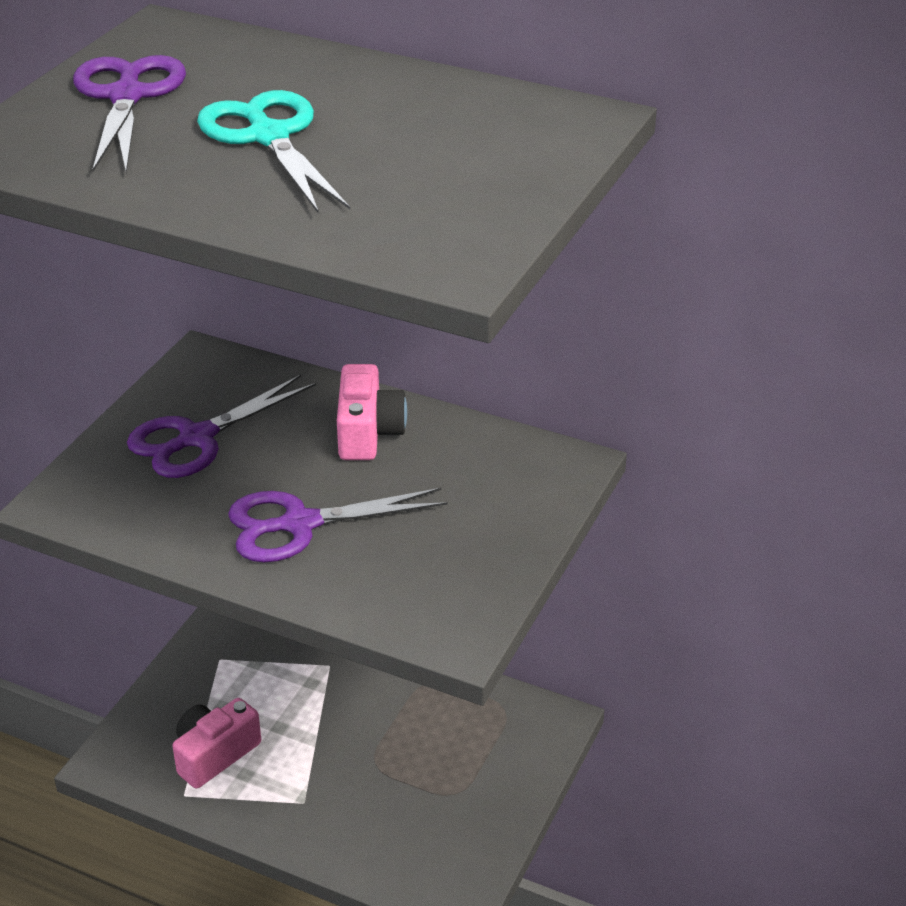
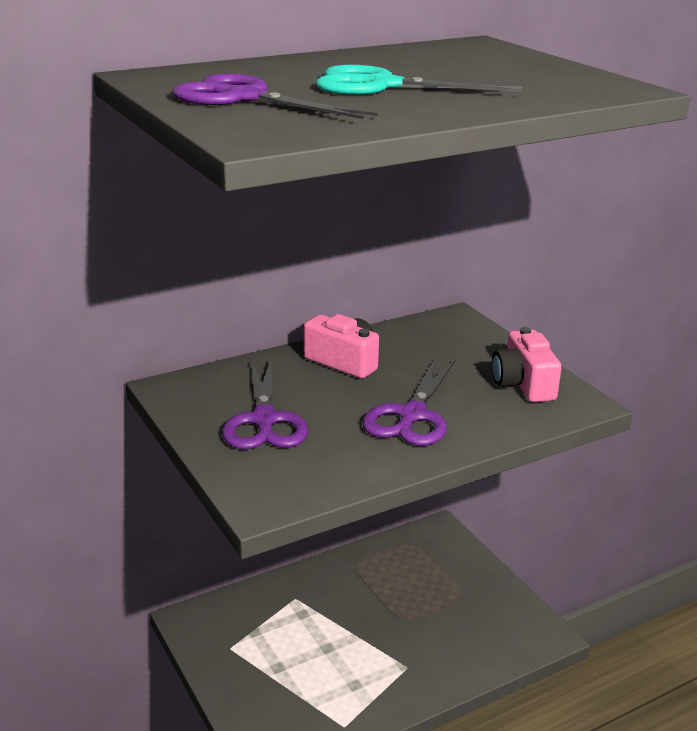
camera: 55 degrees left, 10 degrees down
pink camera [172,698,261,788] -> pink camera moved to [492,327,562,402]

